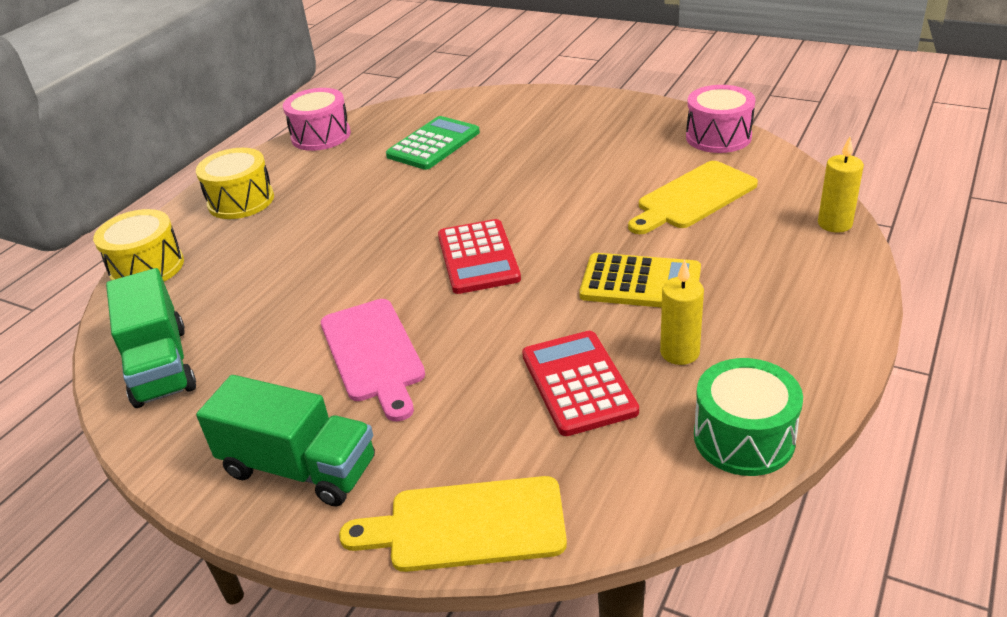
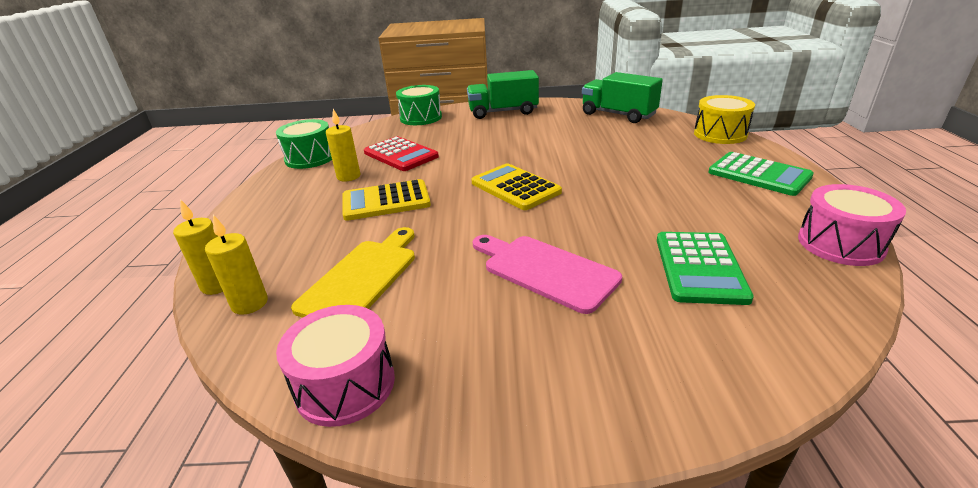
camera: 150 degrees right, 5 degrees down
yellow drum [196,148,274,219] -> green calculator [708,152,814,196]
pink cutting board [321,299,425,422] -> pink cutting board moved to [473,235,622,314]
yellow cutting board [339,476,567,572] -> green drum [396,85,442,125]
red calculator [438,219,521,294] -> yellow calculator [471,163,562,210]
none -> yellow candle [205,215,268,315]

